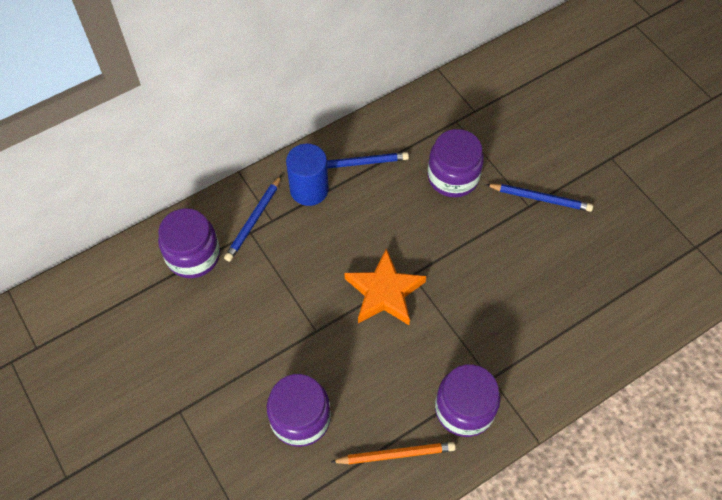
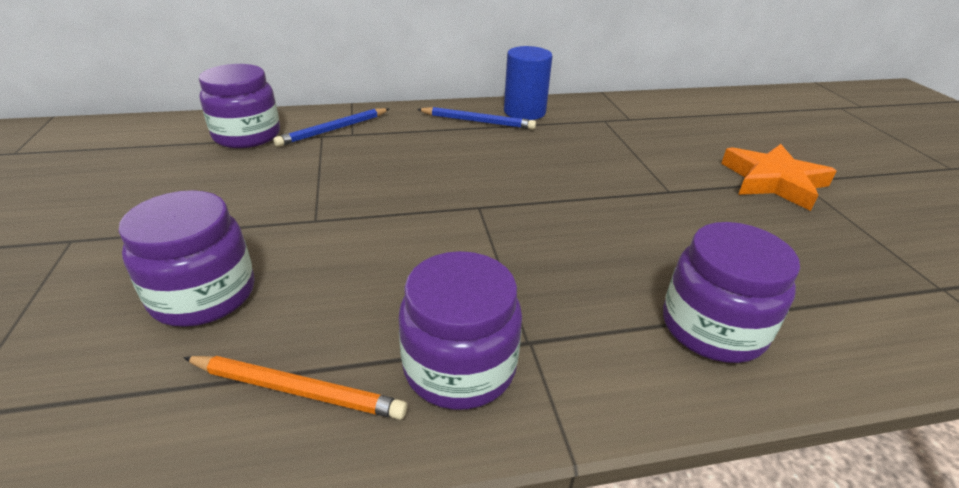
camera: 20 degrees right, 25 degrees down
blue cylinder [286,144,329,206] -> blue cylinder moved to [504,46,552,120]
orange star [345,249,426,325] -> orange star moved to [721,144,837,211]
purple jar [428,129,484,197] -> purple jar moved to [663,222,800,363]
blue pencil [486,184,593,212] -> none

